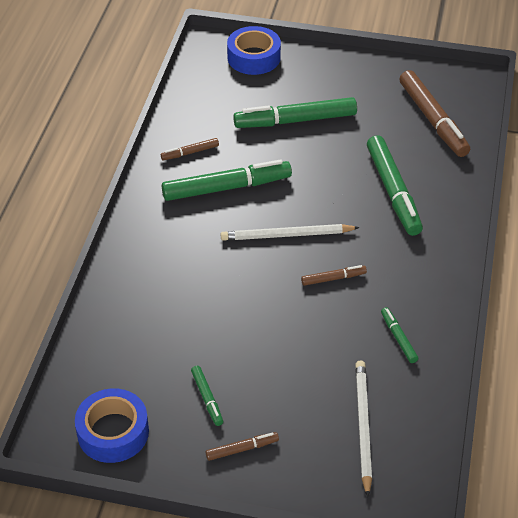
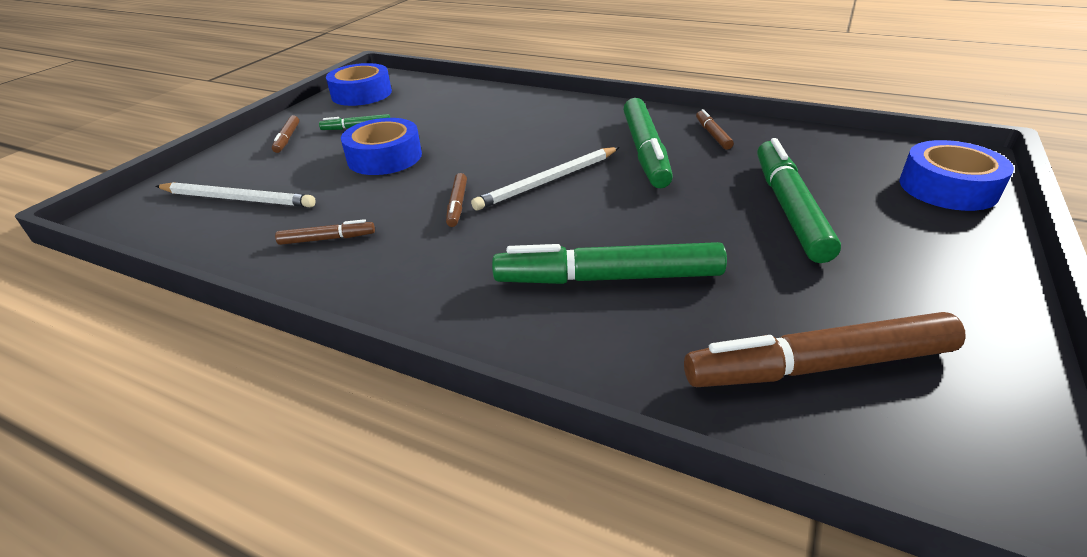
camera: 105 degrees right, 10 degrees down
white pencil [221,224,360,241] -> white pencil turned 135 degrees counterclockwise [471,147,619,210]
green marker [381,307,418,363] -> brown marker [275,219,375,245]
none -> blue tape [341,118,422,175]

